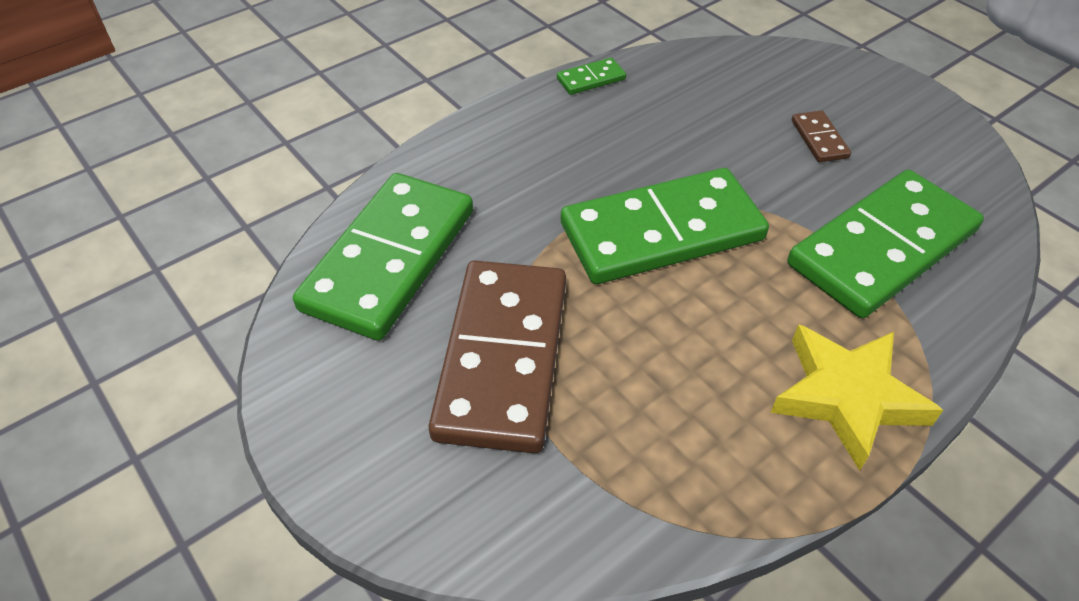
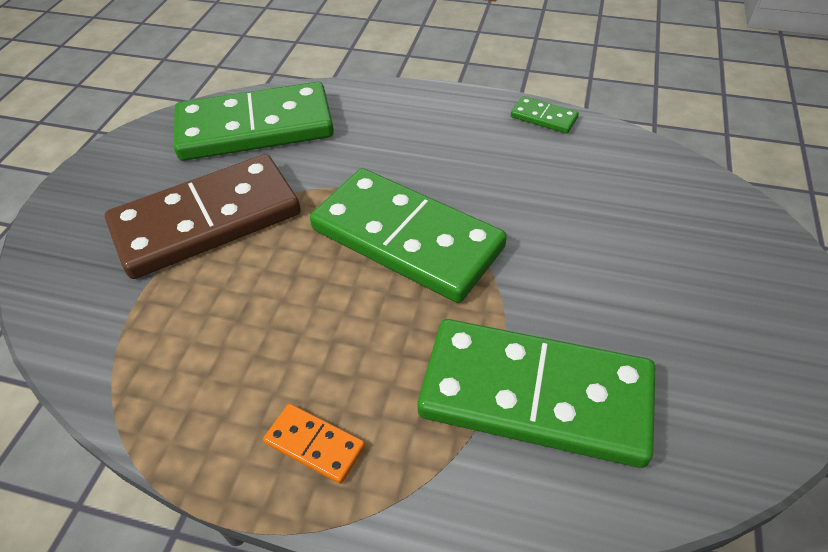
camera: 55 degrees right, 0 degrees up
yellow star [770,324,943,471] -> orange domino [263,404,365,484]
brown domino [792,110,851,162] -> none

